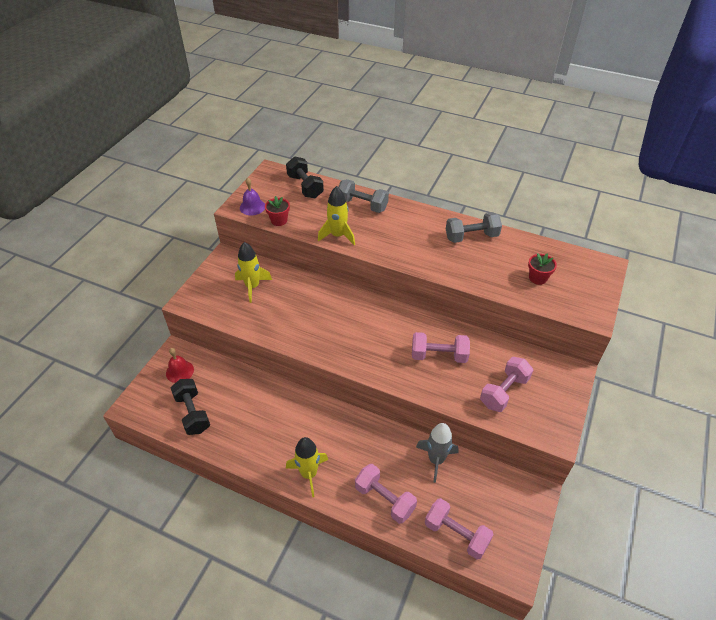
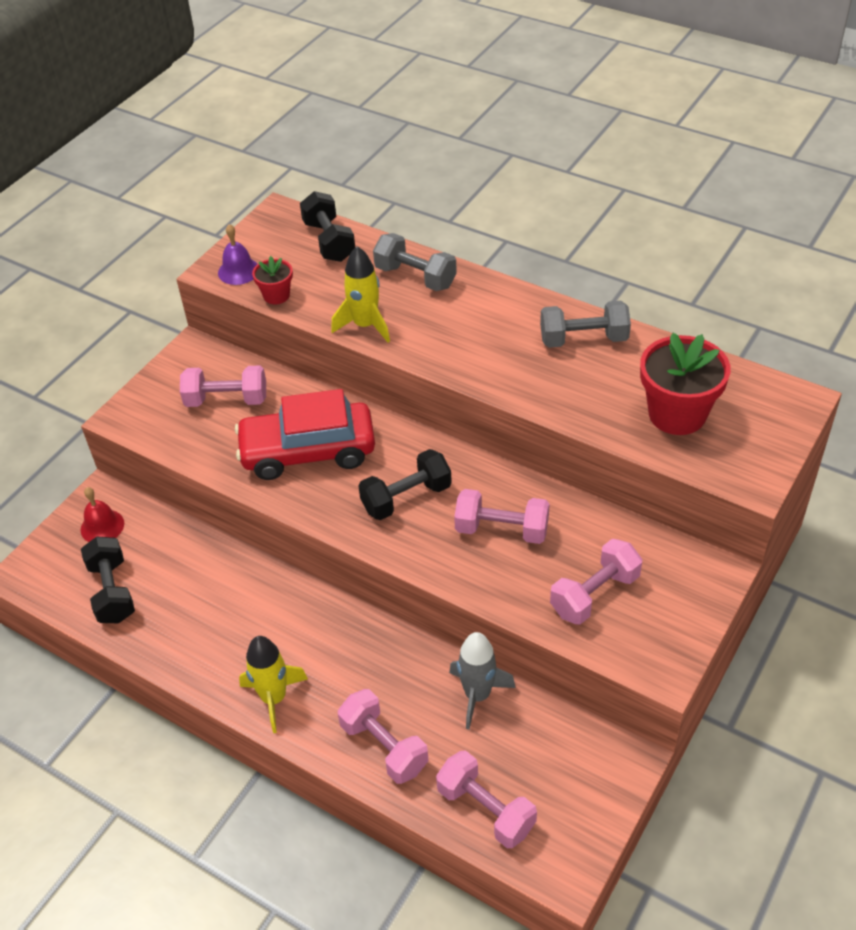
camera: 10 degrees right, 0 degrees up
yellow rocket [235,242,272,303] -> pink dumbbell [180,365,266,407]
red flower pot [528,253,557,285] -> red flower pot [640,333,731,435], size x1.93
none -> red car [235,389,375,480]
none -> black dumbbell [359,449,452,520]

